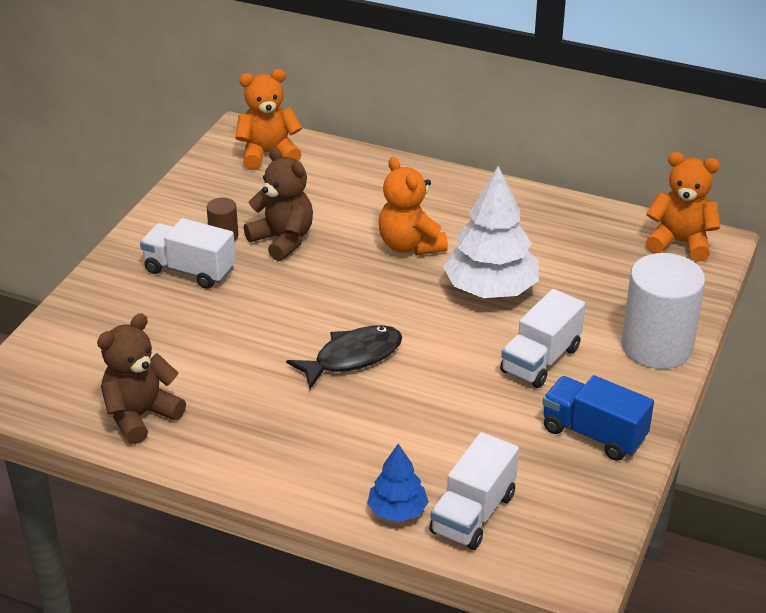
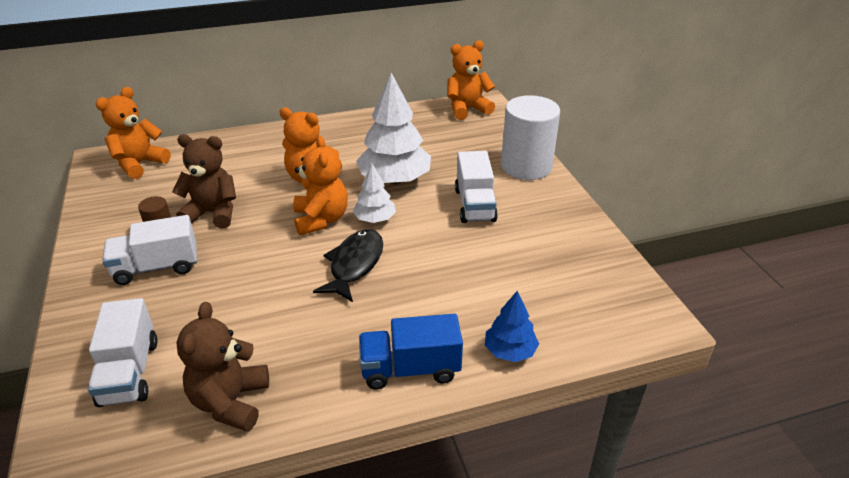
camera: 40 degrees left, 0 degrees up
white truck [429,432,519,550] -> white truck moved to [88,298,158,407]
blue truck [543,375,654,461] -> blue truck moved to [359,314,463,390]
none -> orange teddy bear [293,136,348,235]
none -> white tree [353,164,396,223]

